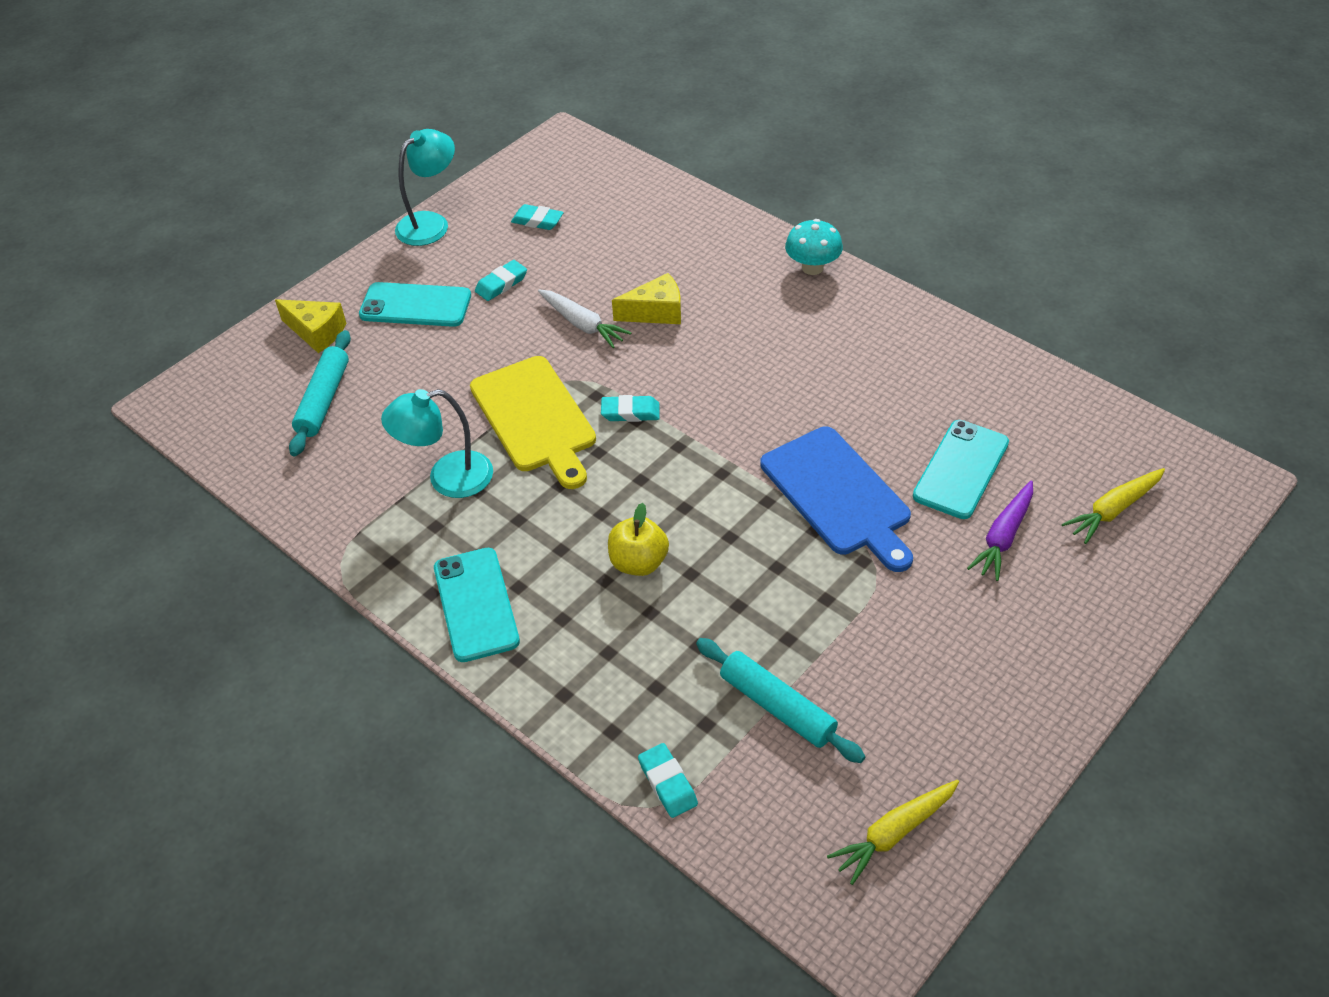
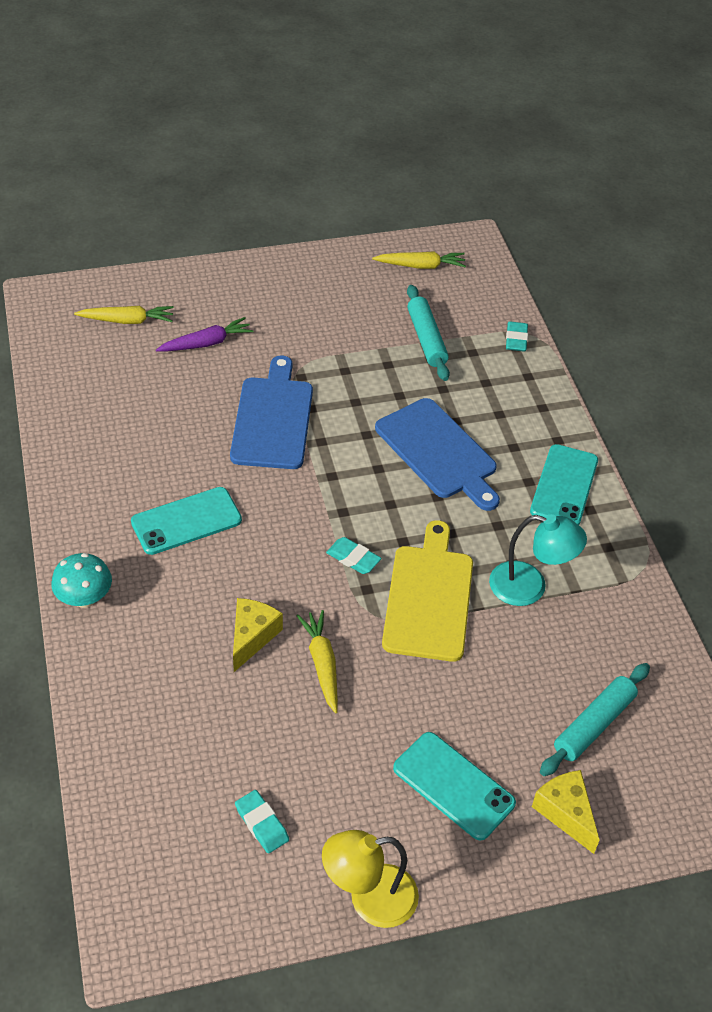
camera: 150 degrees left, 0 degrees up
turquoise lamp [395,129,455,246] -> yellow lamp [322,830,419,928]
turquoise eraser [475,260,527,301] -> none
white carrot [538,290,631,348] -> yellow carrot [297,610,338,714]
yellow apple [608,503,669,576] -> blue cutting board [375,398,500,511]
yellow cheese [612,273,681,324] -> yellow cheese turned 90 degrees clockwise [233,598,283,672]
turquoise phone [913,420,1009,519] -> turquoise phone moved to [131,487,242,555]

